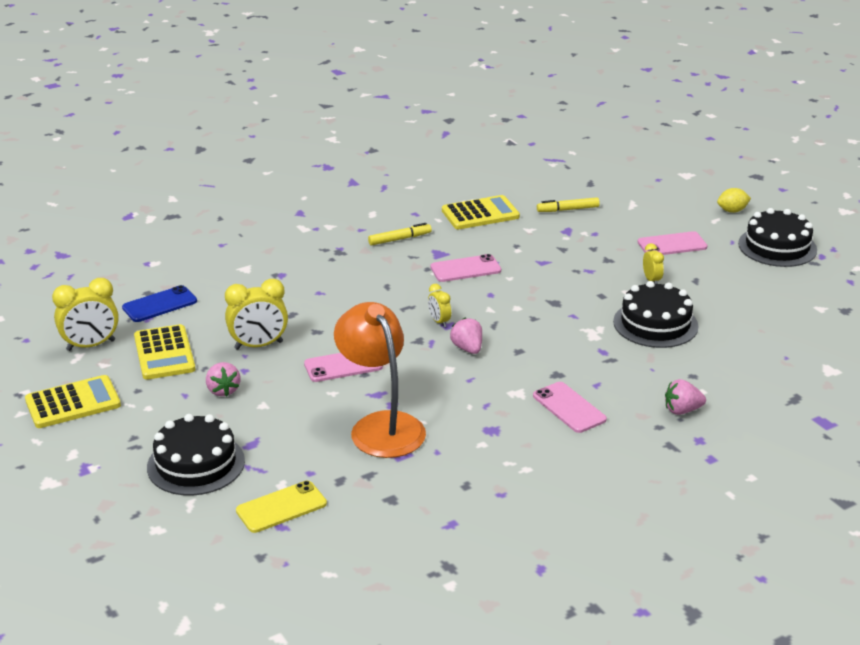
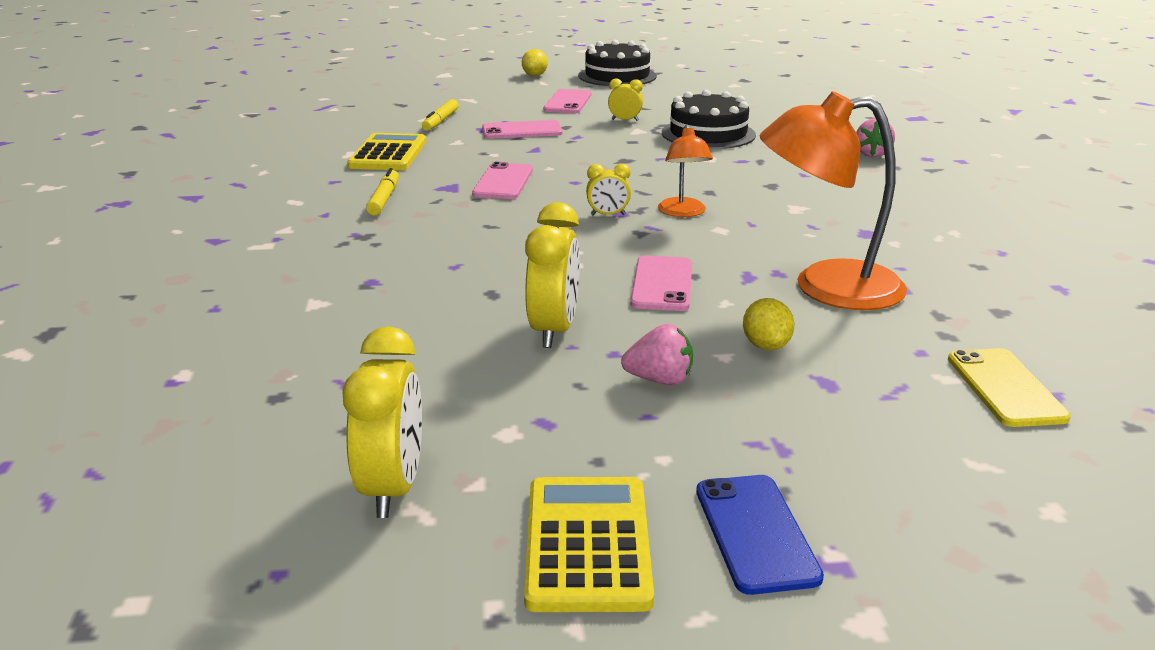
camera: 65 degrees left, 5 degrees down
blue phone [122,285,197,322] -> blue phone moved to [696,475,824,595]
yellow calculator [134,324,195,380] -> none
black cake [147,414,245,496] -> none
pink strawberry [450,318,482,354] -> orange lamp [658,125,713,217]
pink phone [533,382,607,433] -> pink phone moved to [482,120,563,139]
none -> yellow lemon [743,298,795,350]

